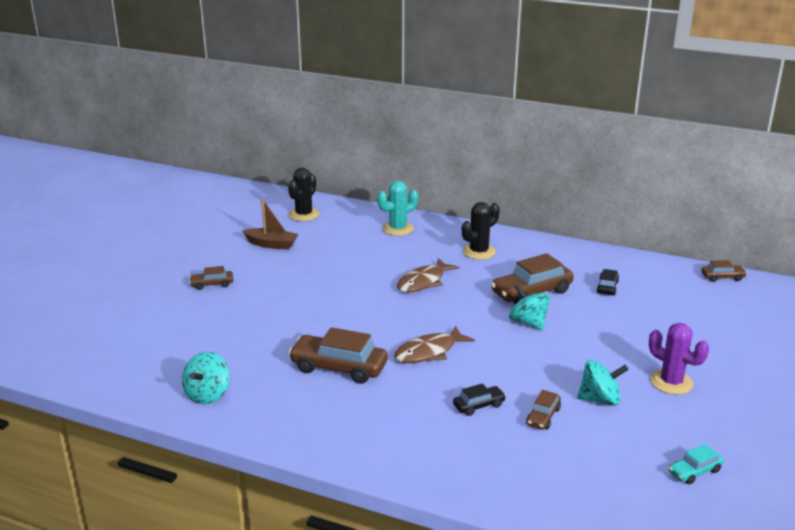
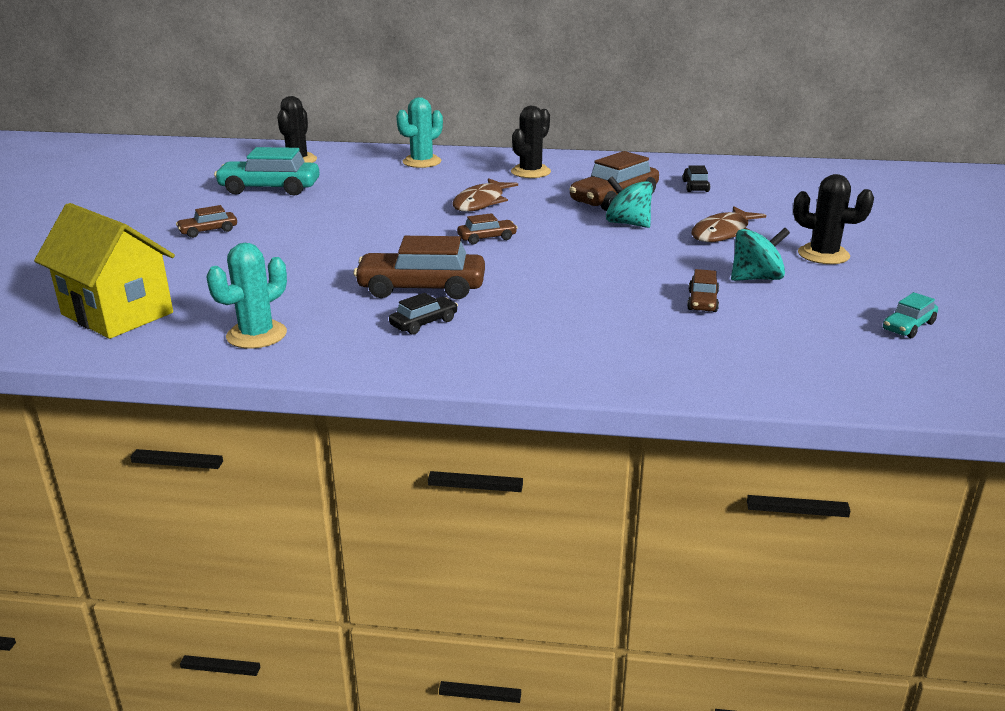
camera: 15 degrees left, 0 degrees up
turquoise spinning top [182,352,230,404] -> turquoise cactus [207,243,287,349]
brown boat [242,199,298,250] -> turquoise car [214,147,320,196]
brown fish [394,326,475,363] -> brown fish moved to [691,206,766,242]
black car [453,384,506,416] -> black car moved to [389,293,458,335]
purple cactus [649,323,709,395] -> black cactus [793,174,874,264]
brown car [701,260,747,282] -> brown car moved to [457,213,518,244]
none -> yellow house [34,203,175,339]

